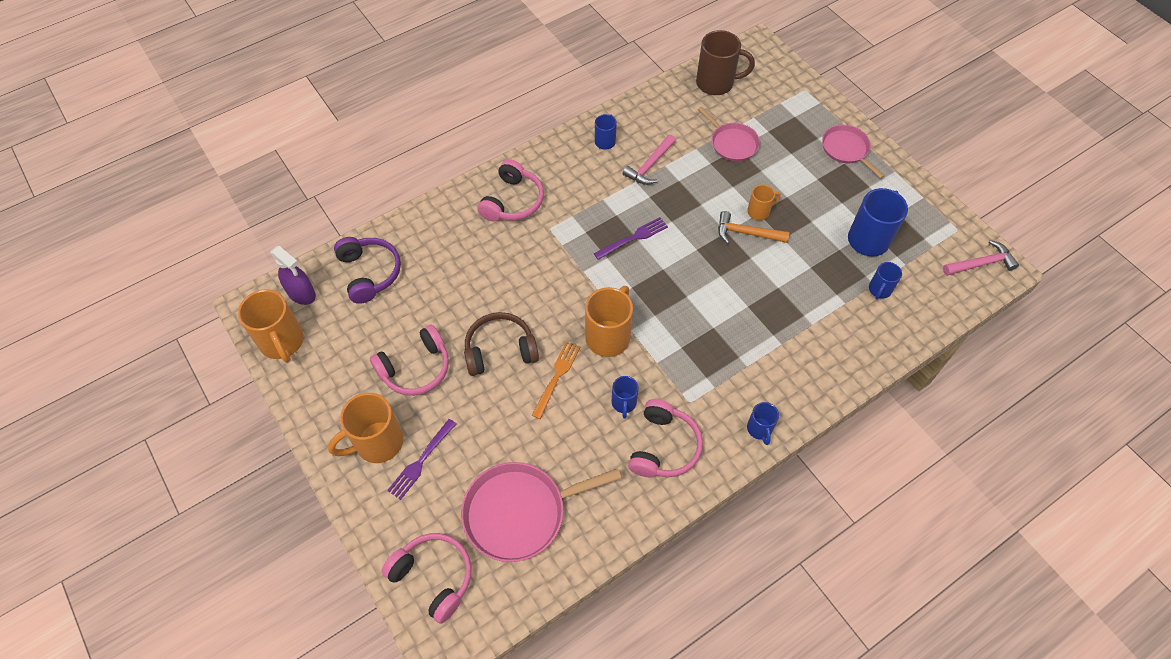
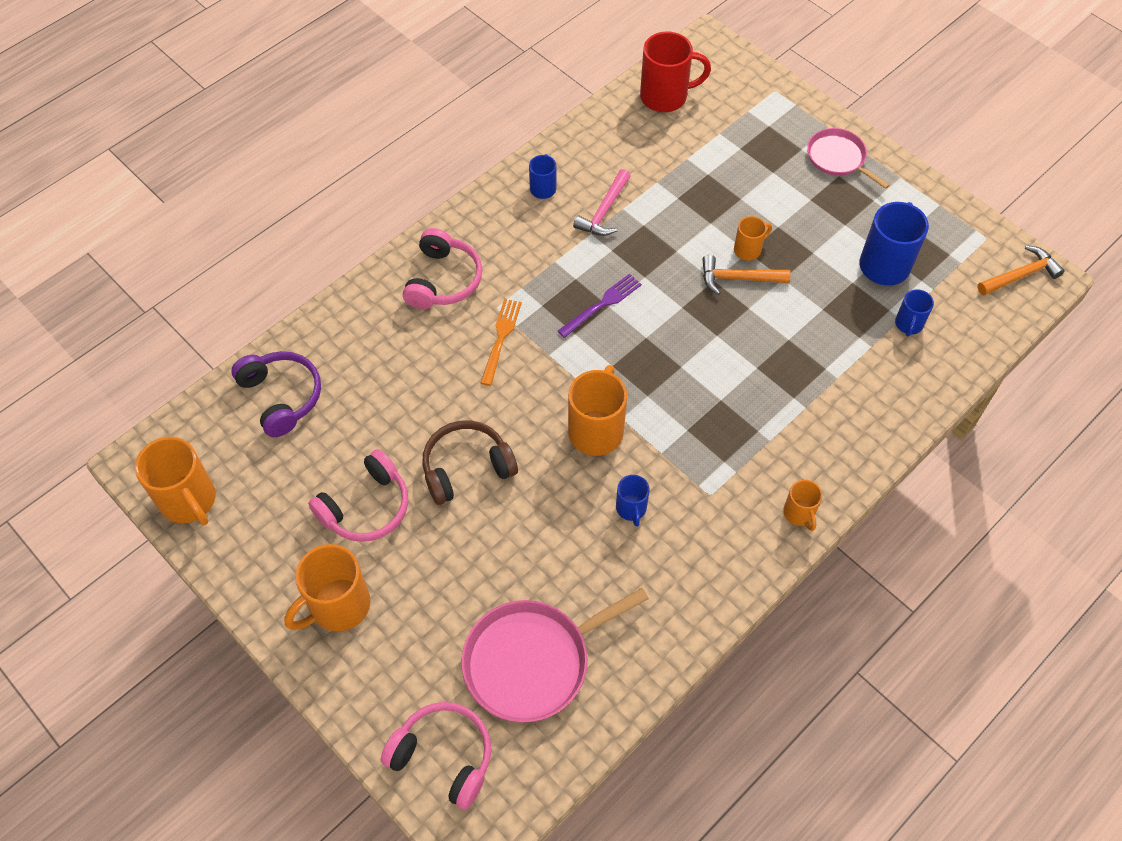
camera: 10 degrees left, 0 degrees up
purple spray bottle [270,246,316,305] -> none
purple fork [387,419,456,500] -> none
orange fork [532,341,580,419] -> orange fork moved to [481,299,522,386]
pink headphones [628,399,703,477] -> none
brown mug [696,30,755,95] -> red mug [640,32,711,112]
pink pan [698,107,760,161] -> none
blue mug [747,402,779,445] -> orange mug [783,480,822,531]
pink hammer [943,240,1019,276] -> orange hammer [977,246,1065,295]

